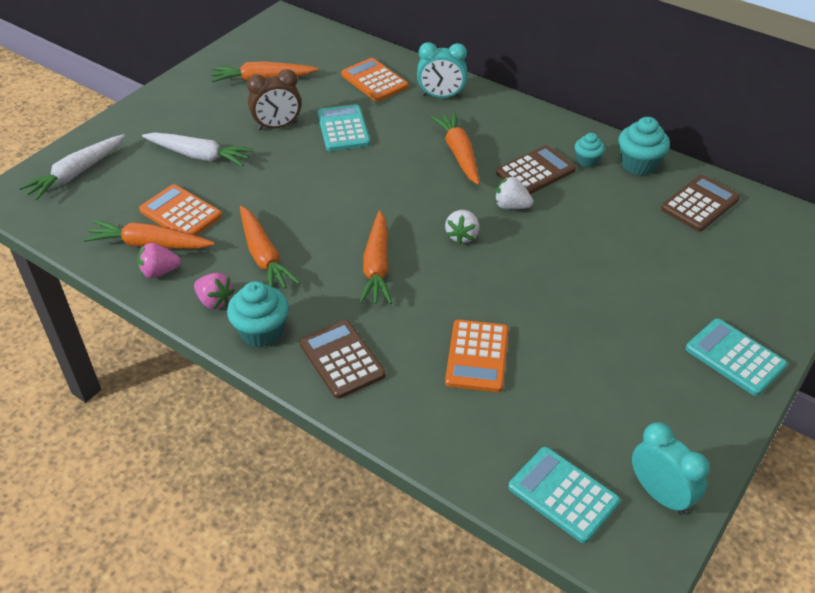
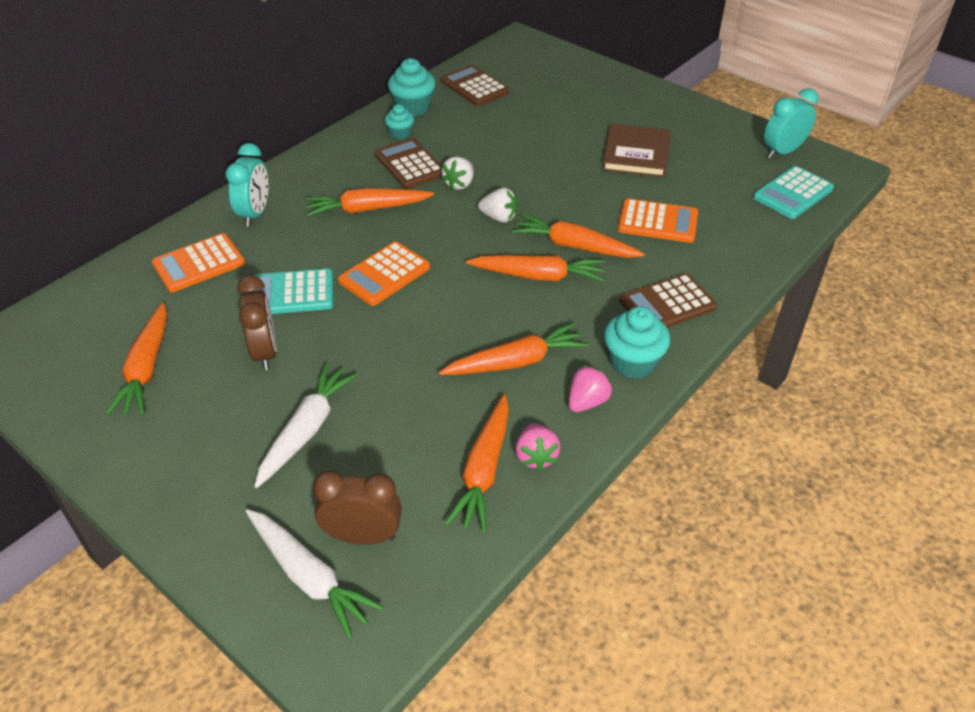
camera: 85 degrees left, 0 degrees up
orange calculator [139,184,222,236] -> orange calculator moved to [338,241,430,306]
turquoise calculator [686,319,787,396] -> none
none -> brown clock [313,471,402,545]
none -> orange carrot [511,214,645,258]
none -> brown book [602,124,671,178]

